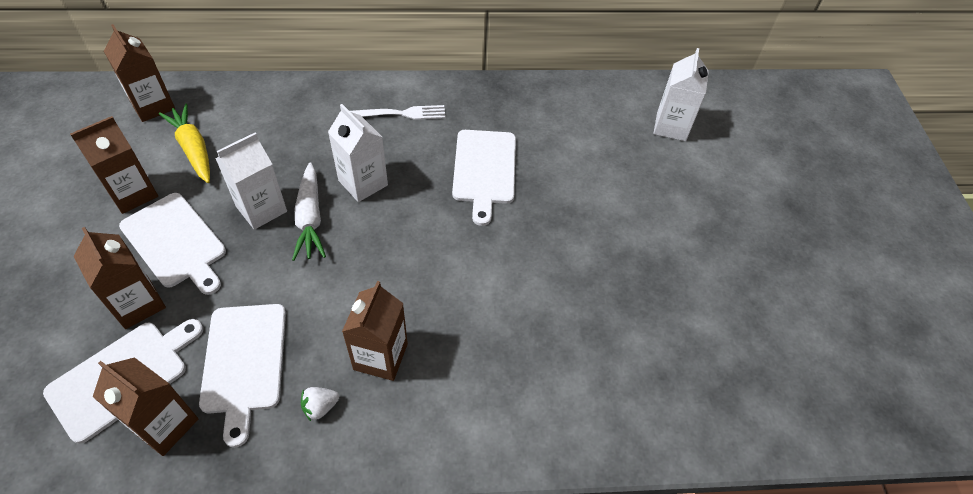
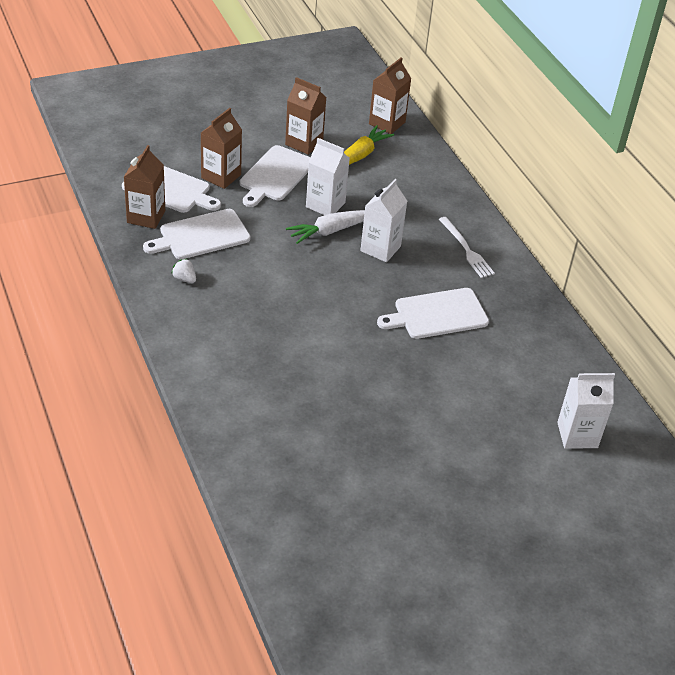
camera: 70 degrees right, 10 degrees down
brown carton [342,281,408,381] -> none

